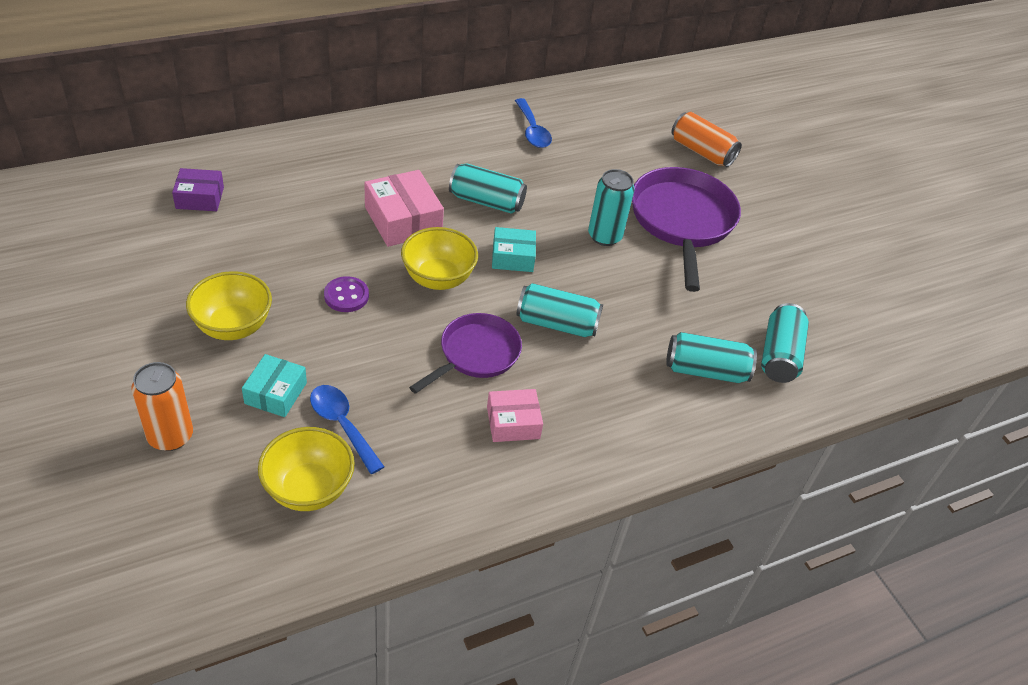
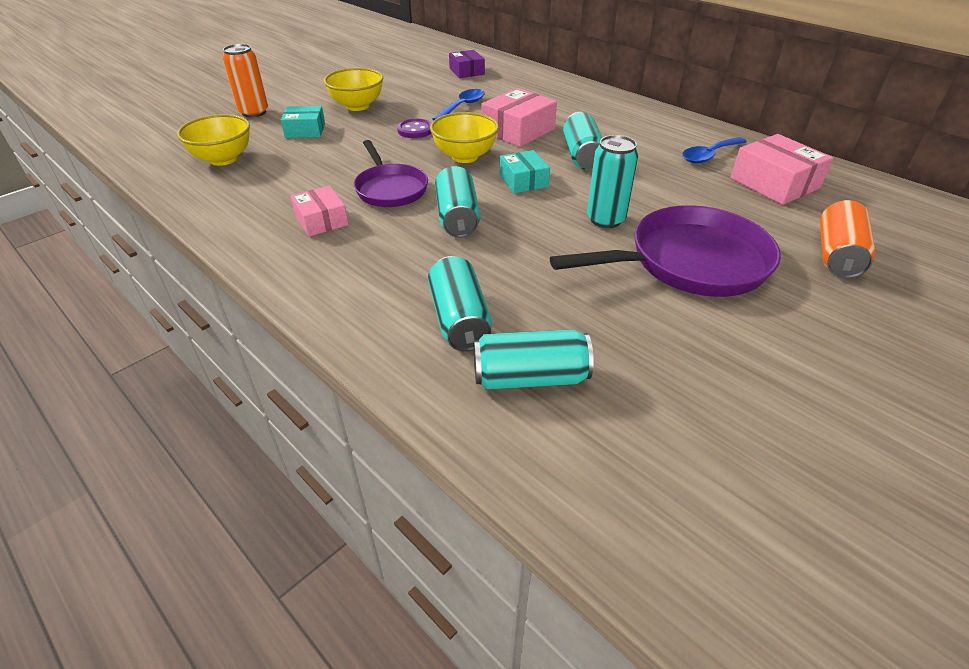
camera: 75 degrees right, 5 degrees down
blue spoon [310,385,384,474] -> blue spoon moved to [433,89,485,120]
purple pan [409,313,522,394] -> purple pan turned 45 degrees clockwise [354,140,428,207]
none -> pink box [731,134,833,205]

